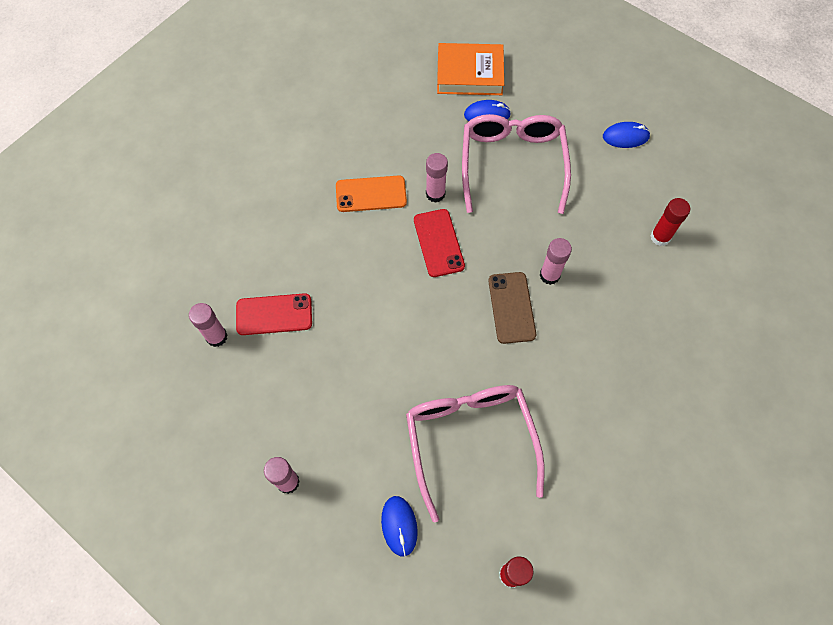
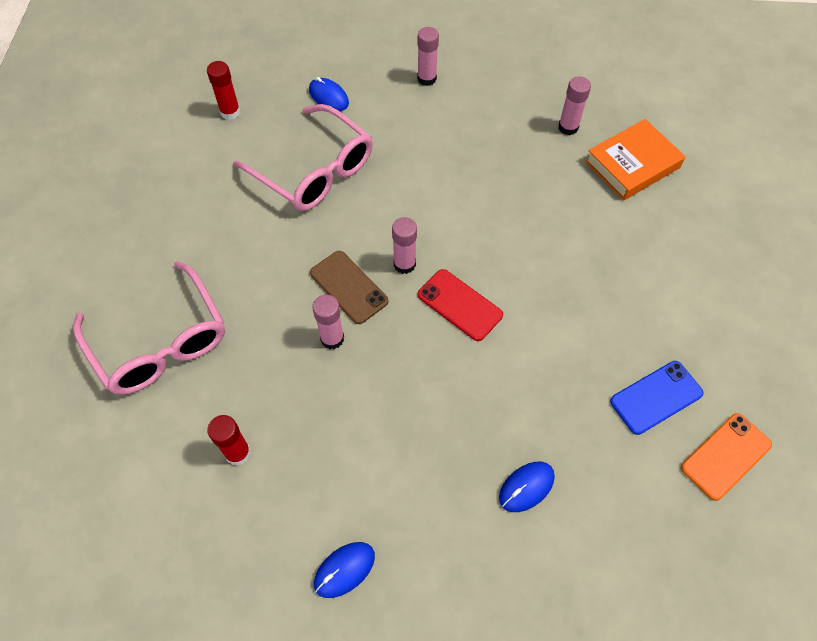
camera: 145 degrees right, 5 degrees down
red phone [236,293,312,335] -> none
orange phone [336,175,407,212] -> orange phone moved to [681,413,772,501]
pink glue stick [426,153,448,203] -> pink glue stick moved to [392,217,417,274]
orange book [437,43,504,95] -> orange book moved to [585,119,686,200]
pink glasses [462,114,571,214] -> pink glasses moved to [73,261,225,395]
none -> blue phone [610,361,704,435]

